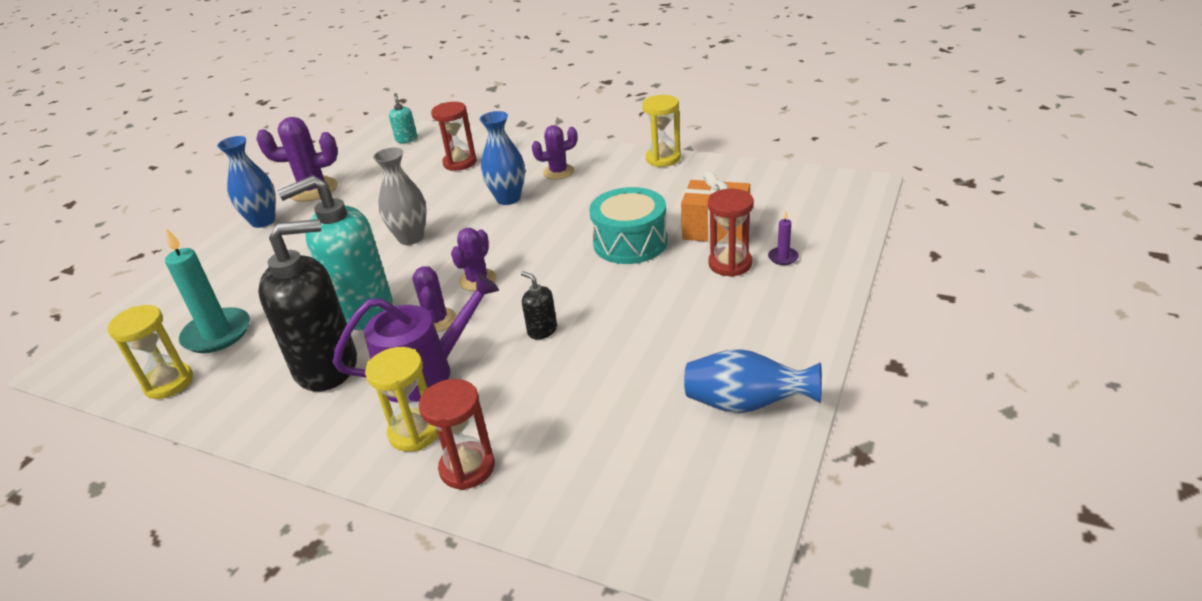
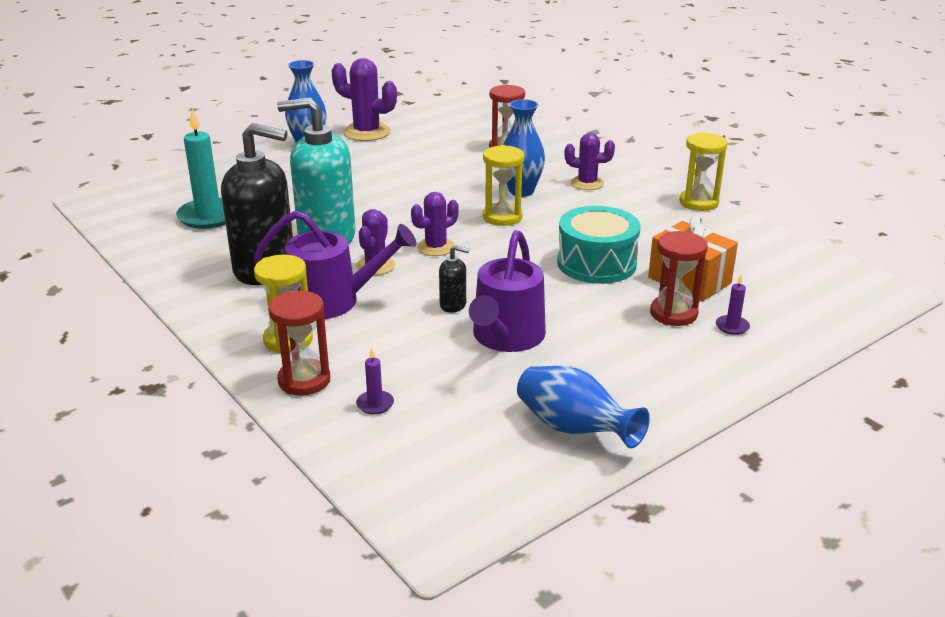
camera: 25 degrees right, 5 degrees down
yellow hourglass [107,305,193,399] -> yellow hourglass moved to [483,145,524,226]
grey vase [373,147,427,245] -> none
turquoise soap dispenser [389,93,417,143] -> none
black soap dispenser [521,271,557,340] -> black soap dispenser turned 120 degrees clockwise [439,245,469,313]
none -> purple candle [356,348,394,414]
none -> purple watering can [469,230,546,352]

